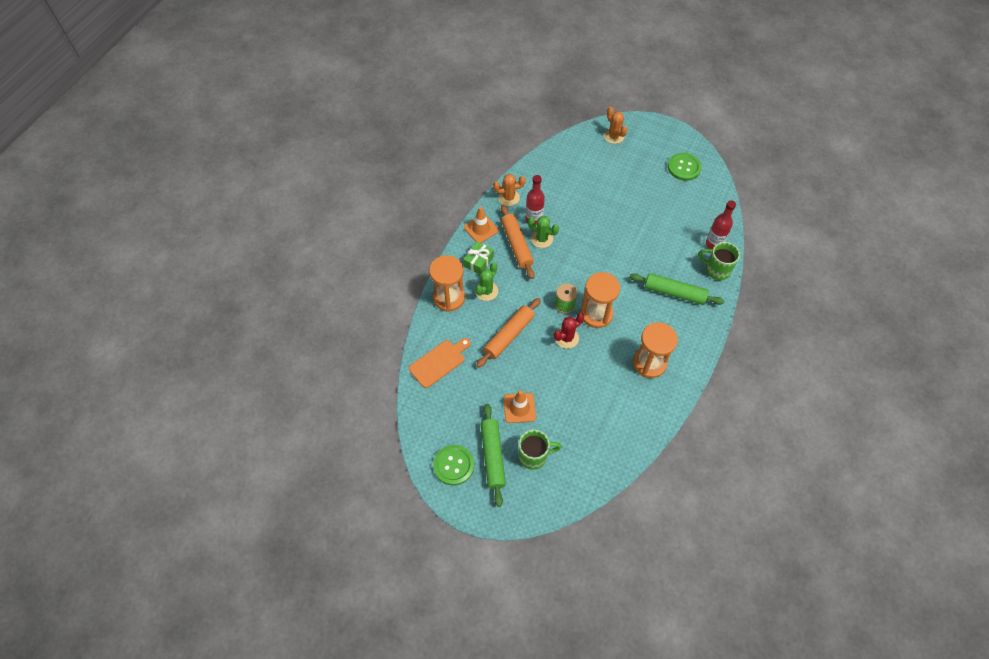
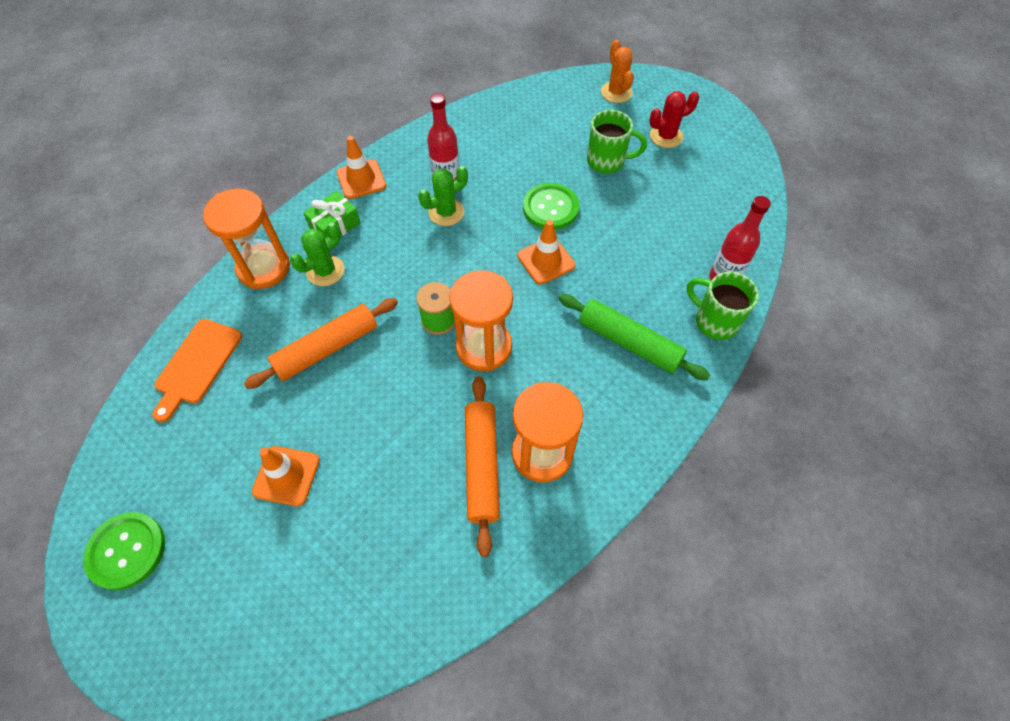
camera: 15 degrees right, 0 degrees up
orange cutting board [409,338,471,388] -> orange cutting board turned 135 degrees clockwise [152,319,242,422]
green rolling pin [481,404,506,507] -> none
orange cactus [493,174,526,206] -> none
orange rolling pin [501,205,534,279] -> orange rolling pin moved to [465,376,500,557]
green mug [519,430,562,470] -> green mug moved to [587,110,647,174]
green cactus [528,216,559,248] -> green cactus turned 75 degrees counterclockwise [418,166,468,226]
red cactus [554,313,584,349] -> red cactus moved to [649,91,699,148]
green button [668,153,702,181] -> green button moved to [523,183,579,230]
none -> orange traffic cone [517,220,576,285]

